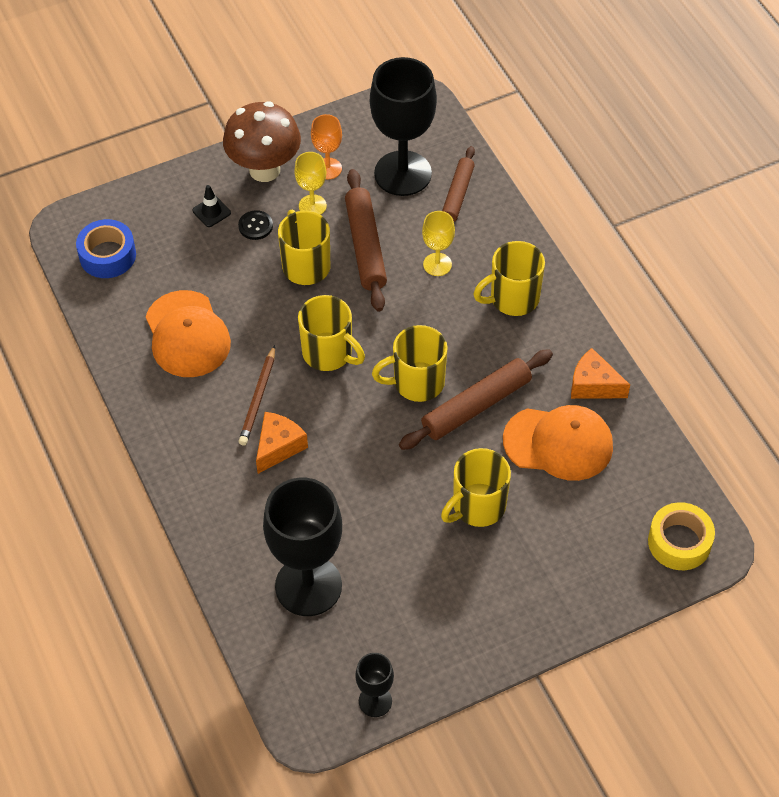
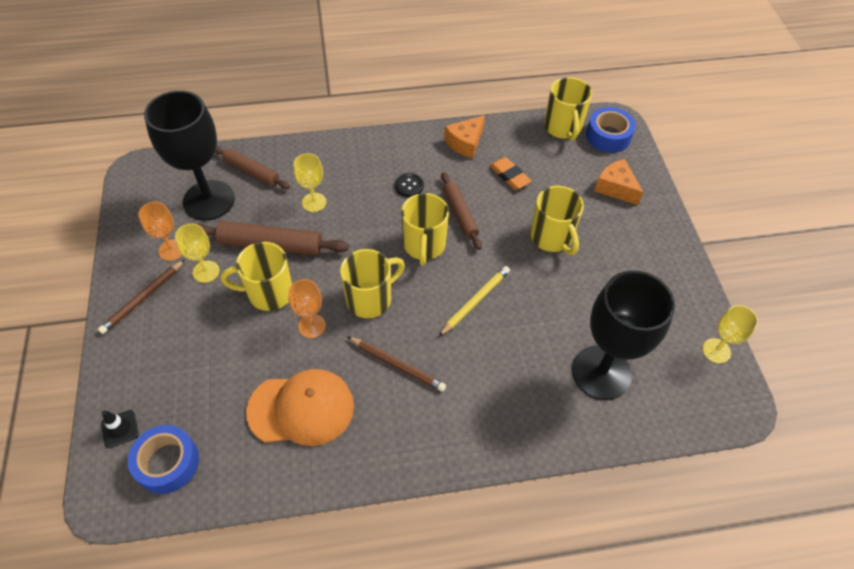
camera: 75 degrees left, 0 degrees up
black traffic cone [192,185,231,227] -> black traffic cone moved to [101,410,138,448]
brown mushroom [223,101,301,182] -> brown pencil [98,259,185,334]
black button [238,210,273,240] -> black button moved to [395,173,424,197]
orange cheese [256,412,308,474] -> orange cheese moved to [594,159,644,205]
black goblet [355,653,394,717] -> yellow goblet [702,305,758,363]
brown rolling pin [399,349,553,450] -> brown rolling pin [441,172,482,250], size x0.66
yellow mug [473,241,545,316] -> yellow mug moved to [544,77,592,141]
orange cap [503,405,613,481] -> orange eraser [489,157,532,190]
yellow tape [648,502,715,570] -> blue tape [586,107,636,153]
none -> orange goblet [288,279,326,338]
none -> yellow pencil [439,266,510,336]

